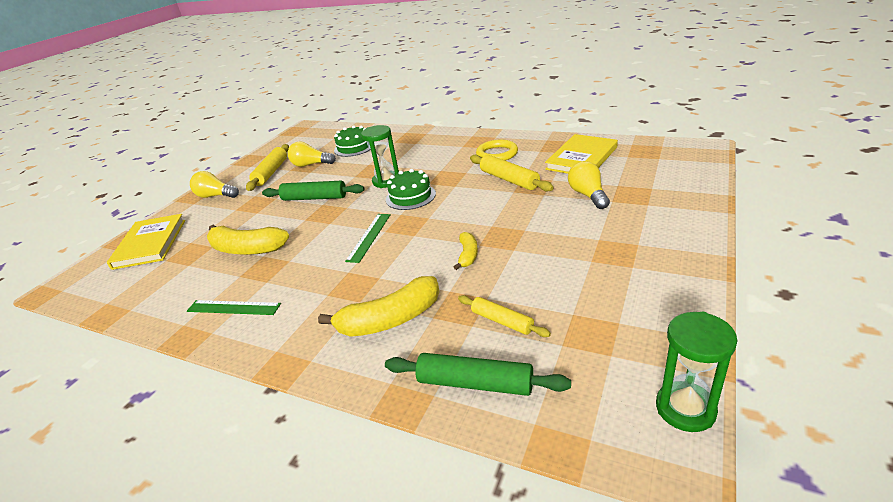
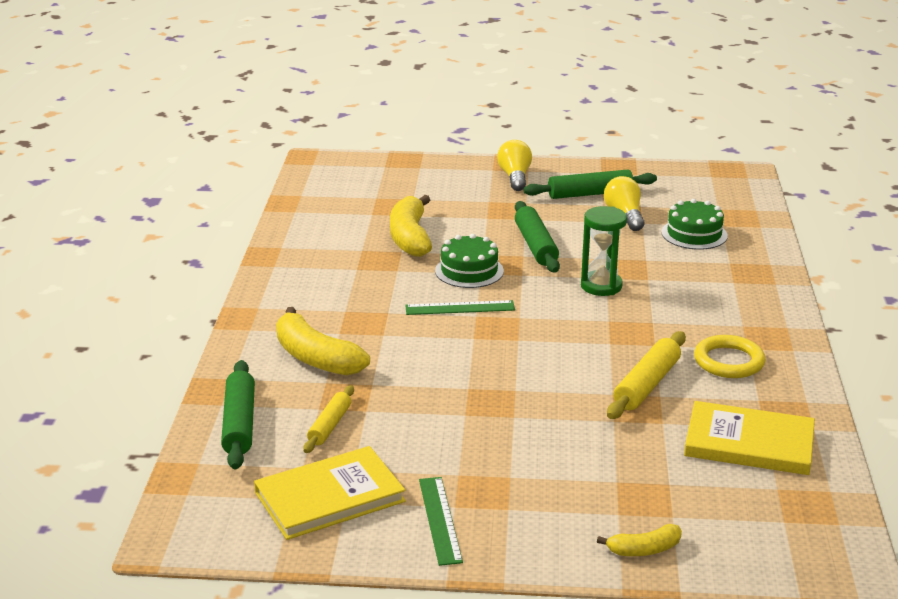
camera: 65 degrees right, 5 degrees down
yellow book [107,214,185,270] -> yellow book moved to [254,446,406,540]
green ruler [187,300,281,315] -> green ruler moved to [419,477,463,566]
yellow rolling pin [246,144,289,191] -> green rolling pin [523,170,657,199]
green cake [386,169,436,210] -> green cake moved to [435,234,504,288]
yellow banana [454,232,478,270] -> yellow banana moved to [597,524,682,556]
yellow light bulb [568,161,610,209] -> none
green hourglass [656,312,737,432] -> none

